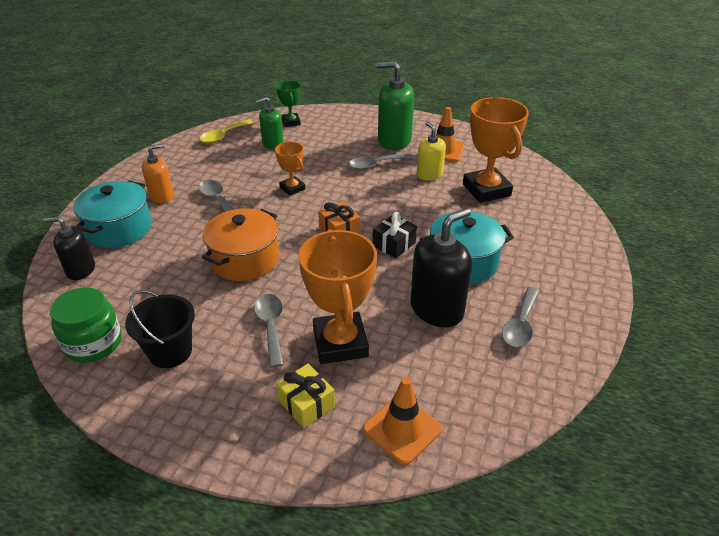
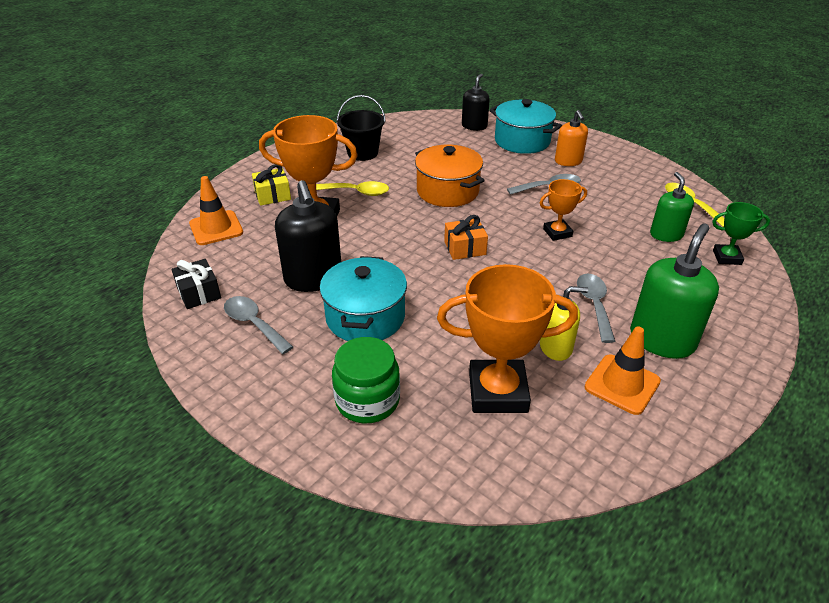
camera: 110 degrees right, 0 degrees up
green jar [50,287,122,363] -> green jar moved to [332,337,400,423]
grey spoon [254,294,284,367] -> yellow spoon [316,181,389,196]
black gift [373,212,417,258] -> black gift moved to [172,259,221,309]

